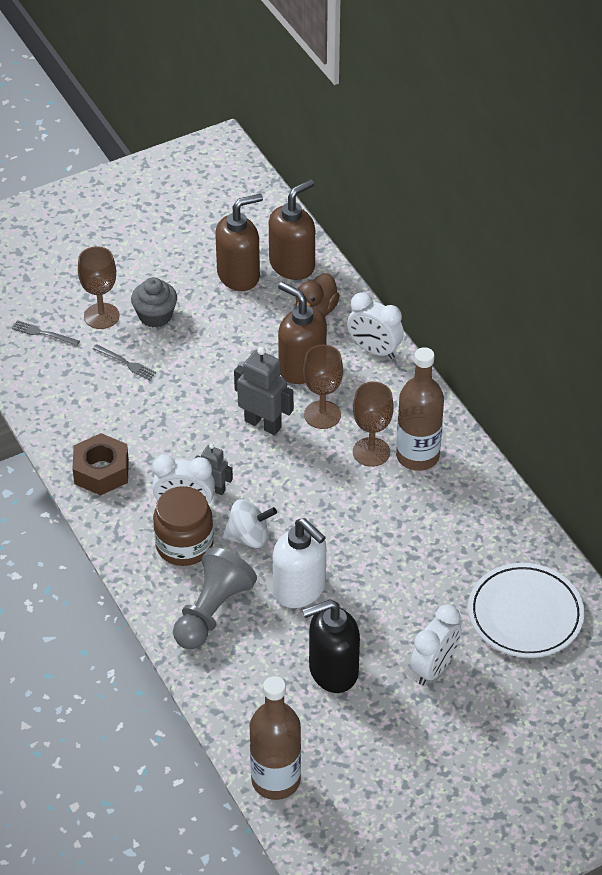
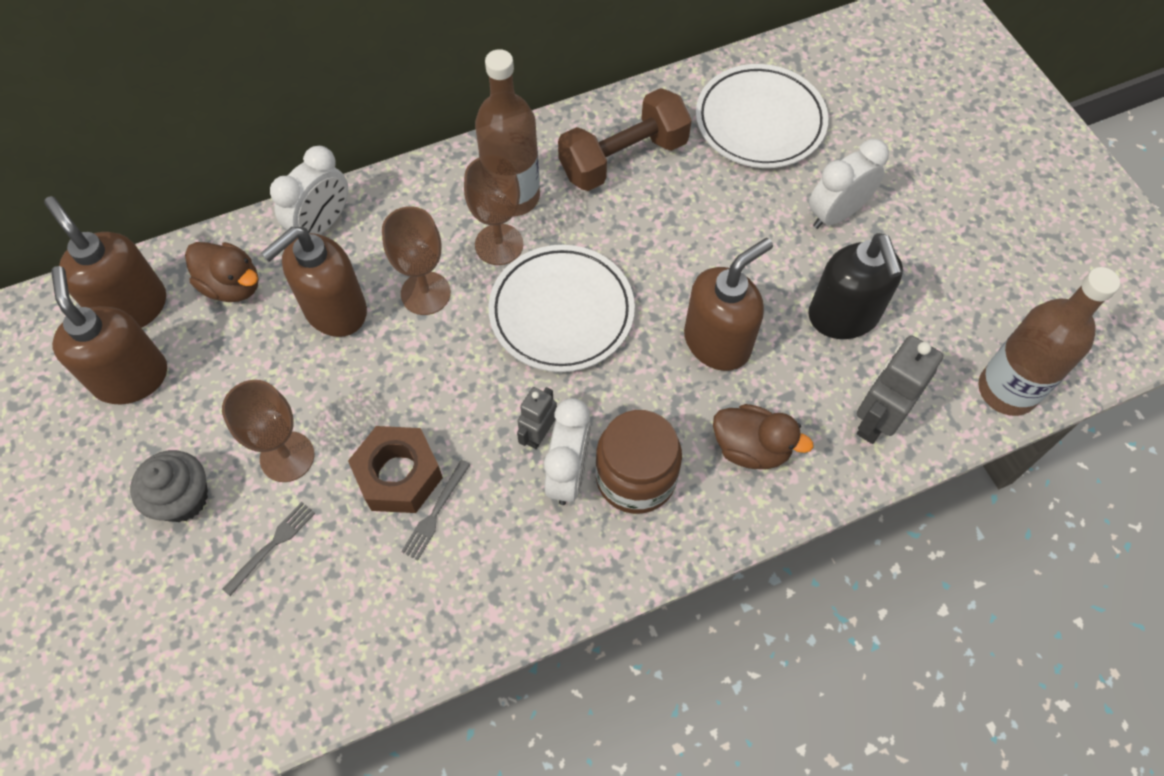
camera: 85 degrees left, 15 degrees up
grey fork [12,320,80,346] -> grey fork moved to [401,460,471,560]
brown nut [72,433,129,495] -> brown nut moved to [348,426,443,513]
brown goblet [78,246,119,329] -> brown goblet moved to [222,380,314,482]
grey pawn [173,547,257,649] -> brown duck [713,404,813,469]
white spinning top [222,499,277,548] -> none
grey robot [234,347,294,435] -> grey robot moved to [857,335,944,444]
white soap dispenser [273,518,326,608] -> brown soap dispenser [684,238,773,371]
white clock [410,605,461,685] -> white clock turned 75 degrees counterclockwise [809,139,889,229]
none -> white plate [488,245,635,372]
none -> brown dumbbell [558,88,692,191]

